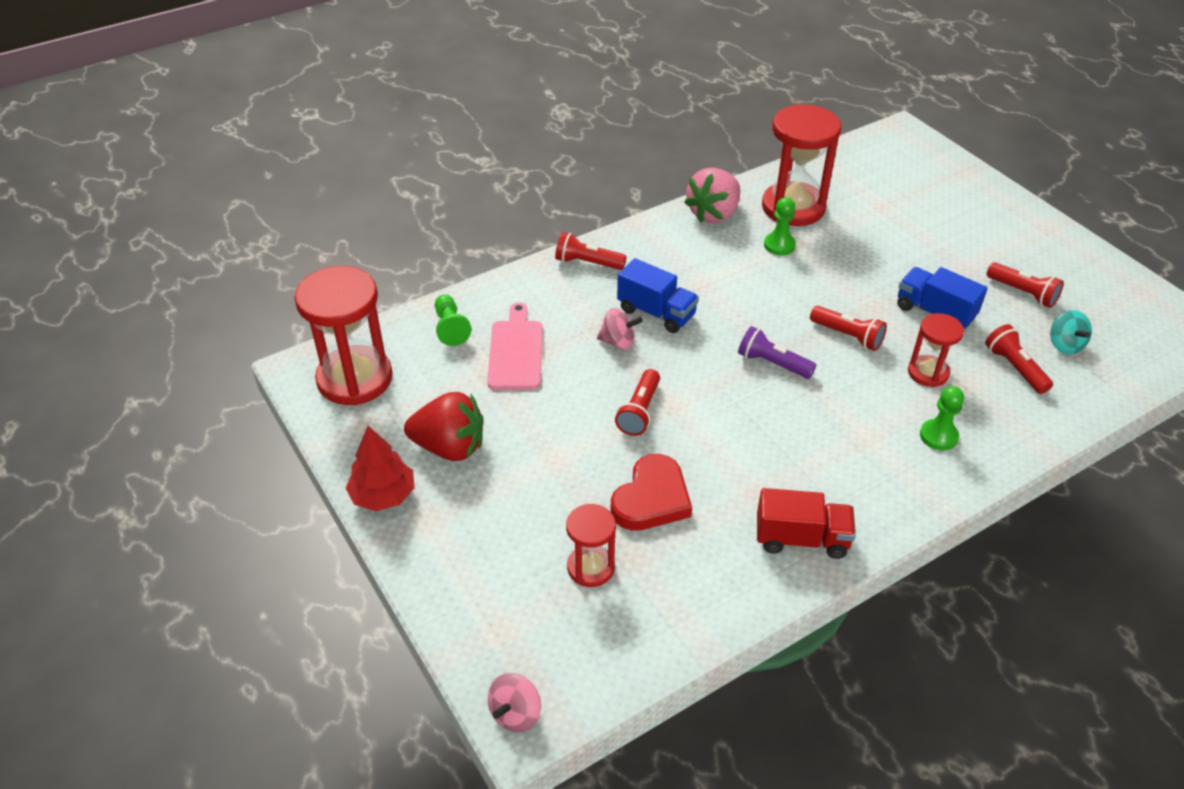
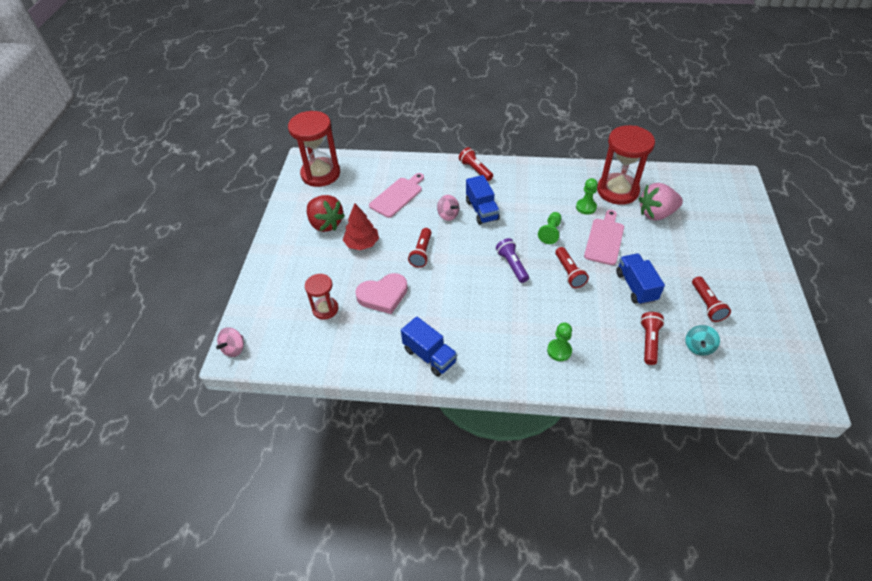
camera: 40 degrees right, 5 degrees up
red tree [345,426,414,511] -> red tree moved to [343,203,379,250]
green pawn [435,294,471,346] -> green pawn moved to [538,212,561,244]
pink spinning top [488,673,541,732] -> pink spinning top turned 45 degrees counterclockwise [216,327,244,357]
red heart [611,454,692,531] -> pink heart [355,273,408,314]
red flashlight [615,369,660,436] -> red flashlight turned 45 degrees counterclockwise [408,228,432,268]
pink strawberry [684,167,740,223] -> pink strawberry moved to [639,183,683,220]
red truck [757,488,856,559] -> blue truck [401,316,457,377]
red hourglass [908,313,964,387] -> none
none -> pink cutting board [584,210,624,265]

